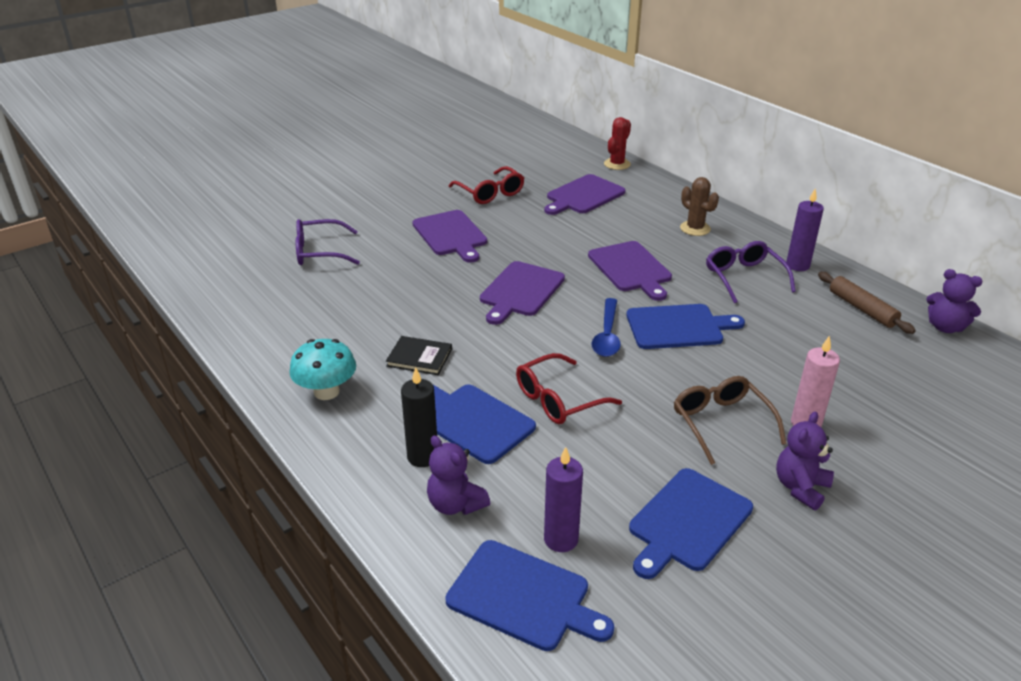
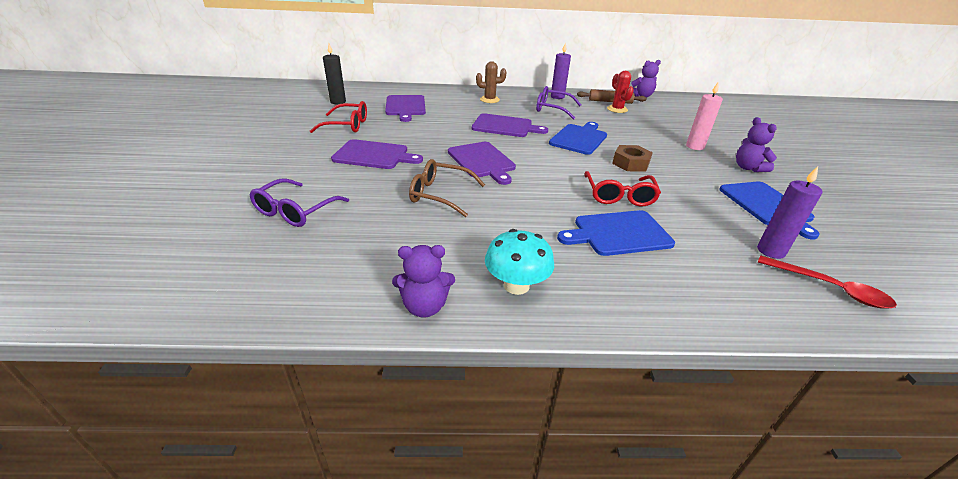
camera: 55 degrees left, 0 degrees up
black book [386,336,452,375] -> none
black candle [401,367,437,467] -> black candle moved to [323,44,346,104]
purple teddy bear [427,435,490,515] -> purple teddy bear moved to [392,245,455,318]
blue cutting board [445,540,614,651] -> red spoon [758,255,897,309]
blue spoon [592,298,621,357] -> none
red cactus [604,117,631,170] -> red cactus moved to [607,71,634,113]
brown glasses [674,376,786,465] -> brown glasses moved to [409,159,485,217]
none -> brown nut [612,145,653,172]

